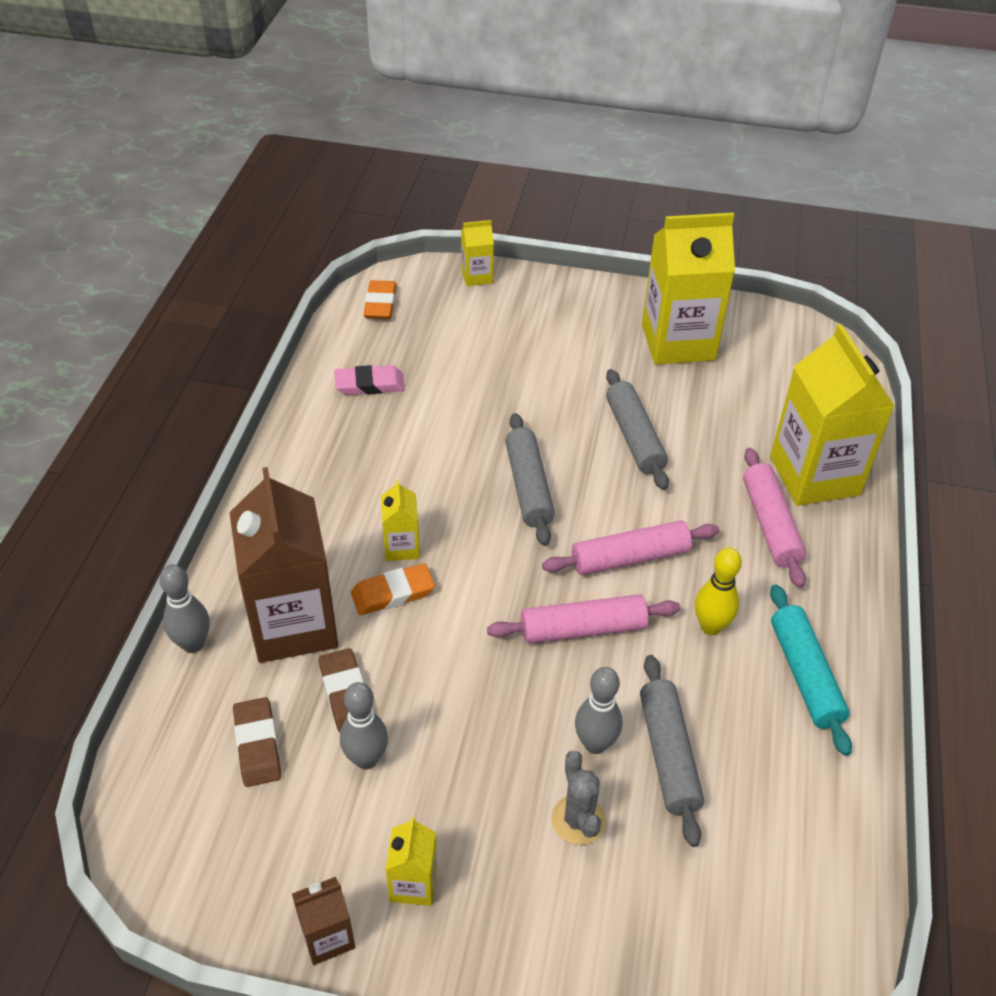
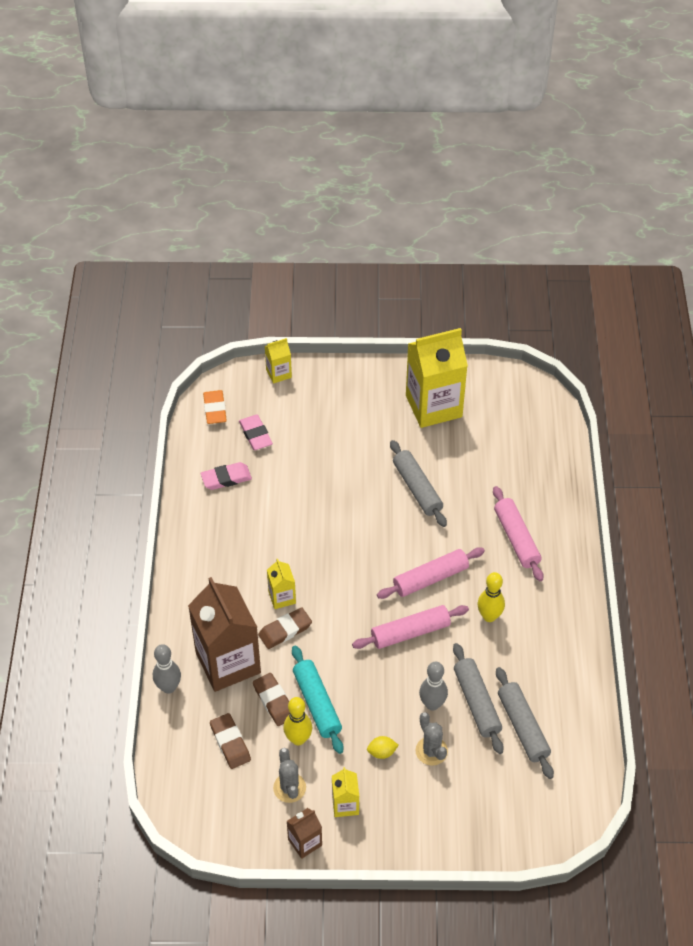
camera: 10 degrees left, 5 degrees up
grey bowling pin [340,682,388,770] -> yellow bowling pin [283,697,312,745]
orange eraser [351,563,435,615] -> brown eraser [258,607,312,649]
grey rolling pin [505,413,555,546] -> grey rolling pin moved to [496,667,554,779]
yellow carton [770,324,895,506] -> none
turquoise rolling pin [770,584,852,756] -> turquoise rolling pin moved to [292,645,344,754]
none -> pink eraser [239,415,273,450]
none -> grey cactus [273,748,306,803]
none -> yellow lemon [367,736,399,759]

